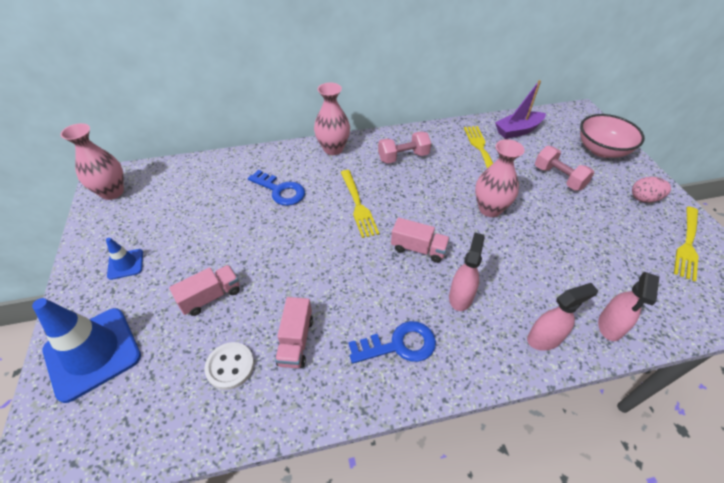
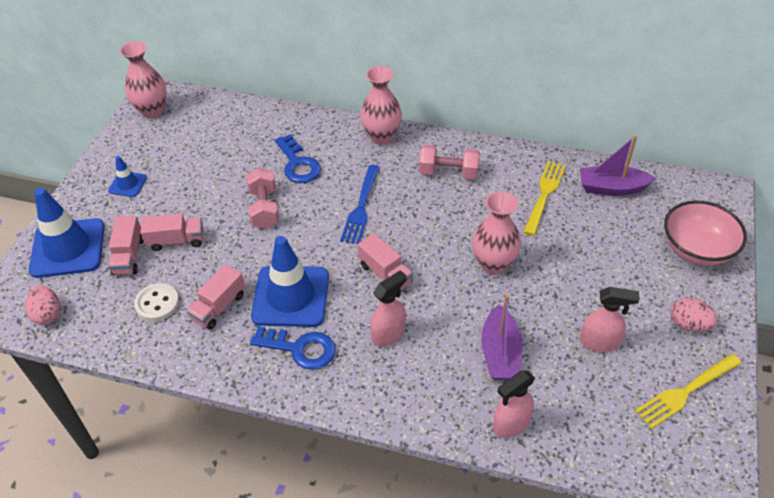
camera: 30 degrees right, 0 degrees up
yellow fork [340,170,379,238] -> blue fork [340,165,380,244]
pink spray bottle [527,283,598,351] -> pink spray bottle moved to [580,287,640,352]
pink dumbbell [535,146,594,190] -> pink dumbbell moved to [246,168,279,229]
none -> pink egg [25,285,60,325]
none -> pink truck [108,216,144,276]
none -> blue traffic cone [251,236,329,327]
none -> purple boat [481,295,523,380]

